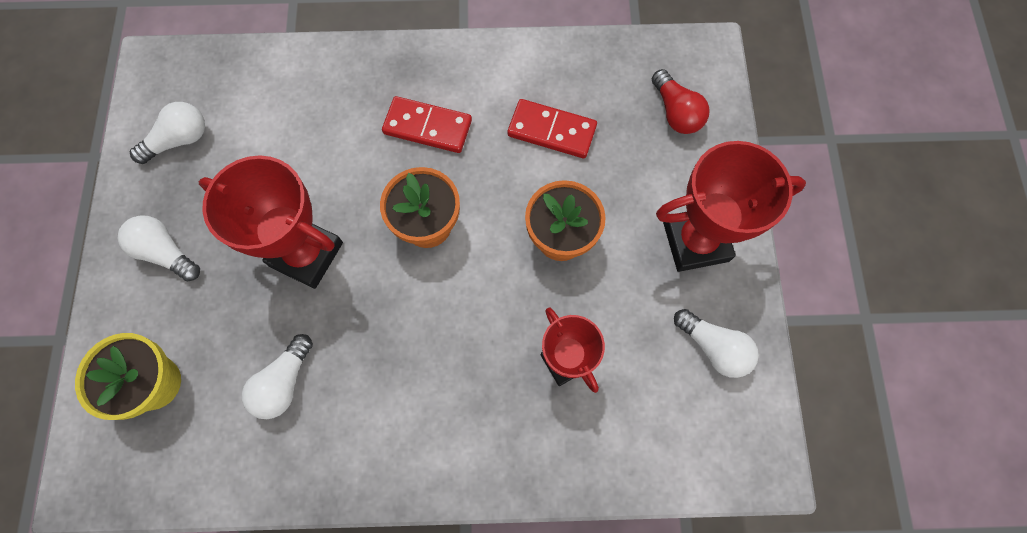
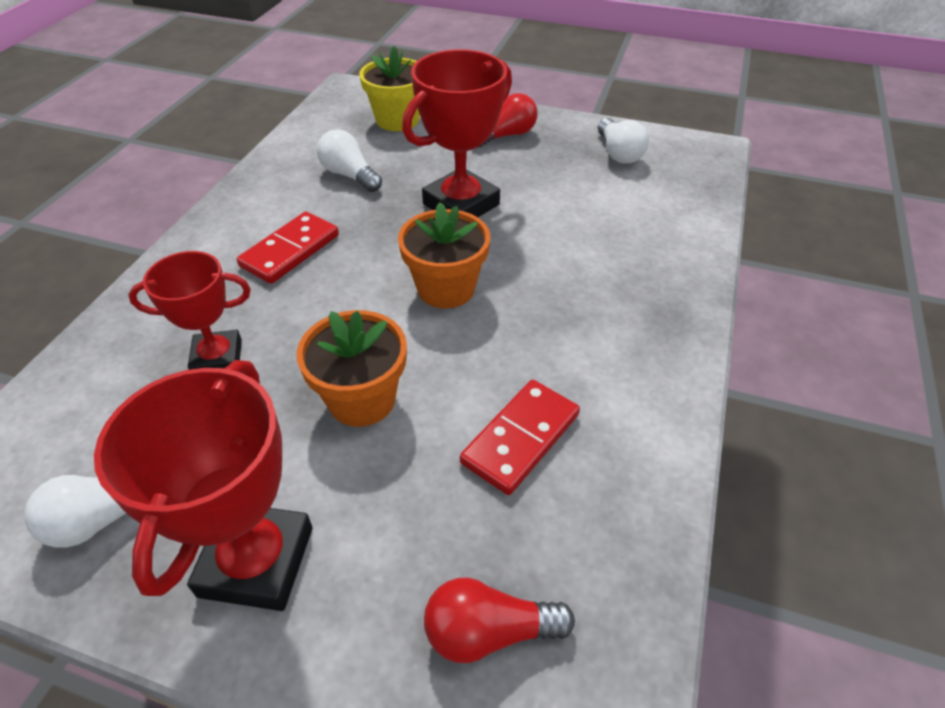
camera: 110 degrees right, 25 degrees down
white light bulb [118,215,200,281] -> red light bulb [479,93,538,147]
red domino [382,96,472,153] -> red domino moved to [237,211,339,284]

